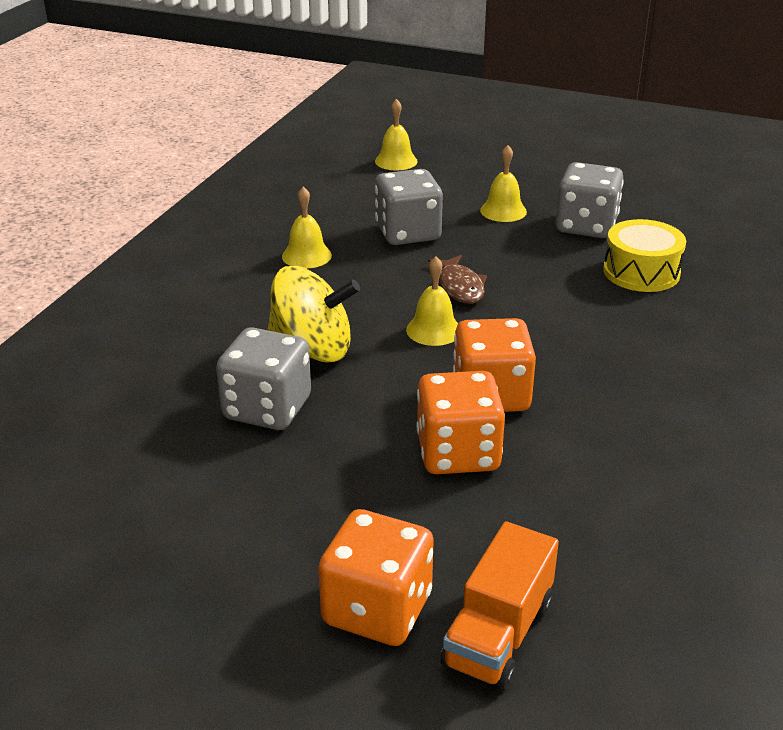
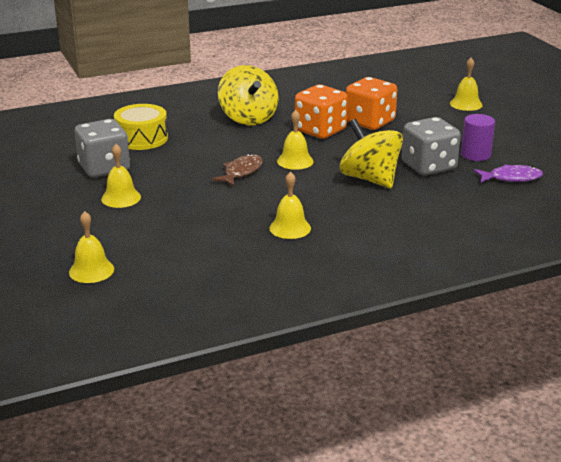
camera: 135 degrees left, 5 degrees down
orange dice [318,509,434,646] -> yellow bell [450,58,483,111]
grey dice [375,169,443,245] -> none
orange truck [441,521,559,690] -> none
none -> yellow spinning top [218,65,279,125]
none -> purple cylinder [461,114,495,161]
none -> purple fish [474,164,543,183]

